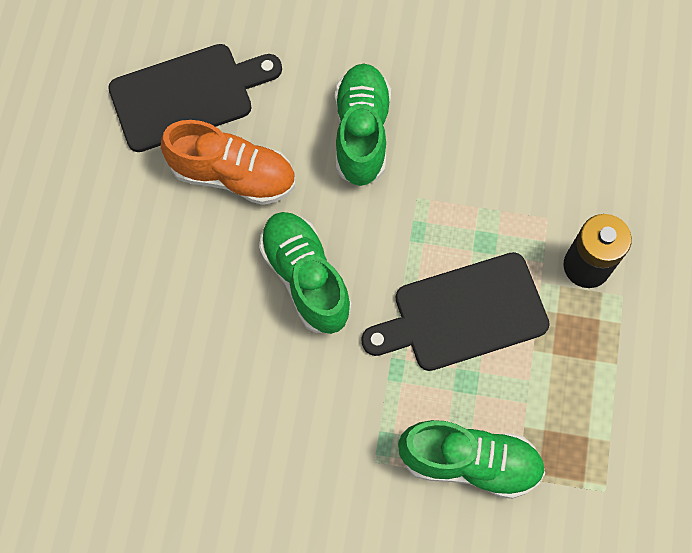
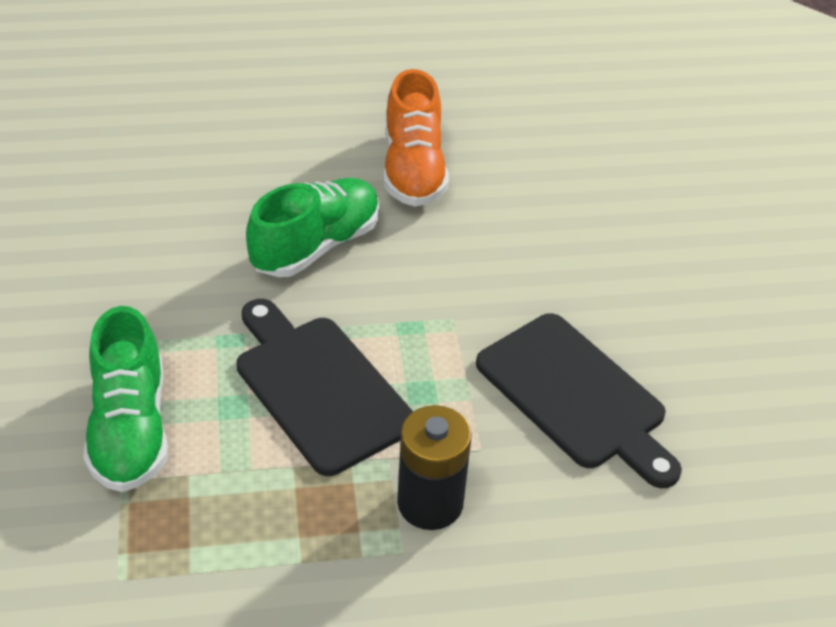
camera: 70 degrees right, 25 degrees down
black cutting board [108,44,282,152] -> black cutting board moved to [476,313,682,488]
green shoe [335,64,391,187] -> none

